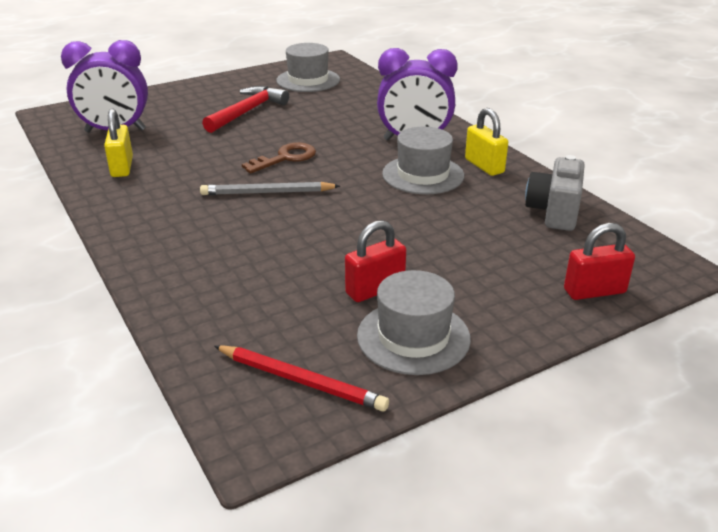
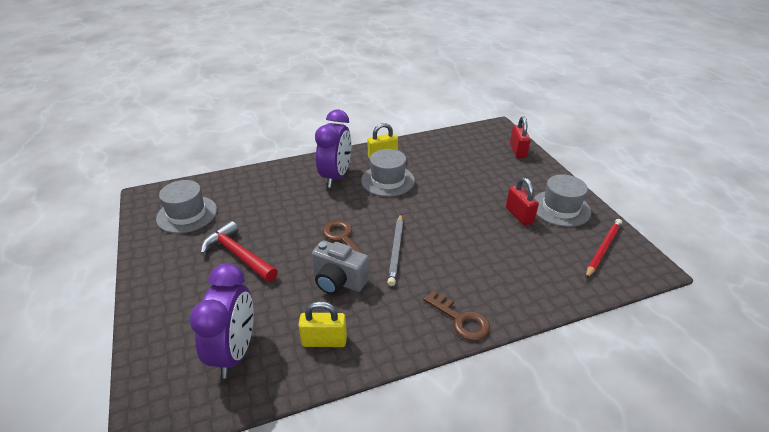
camera: 80 degrees left, 5 degrees up
grey camera [525,155,585,231] -> grey camera moved to [312,240,369,295]
none -> brown key [423,291,490,341]

